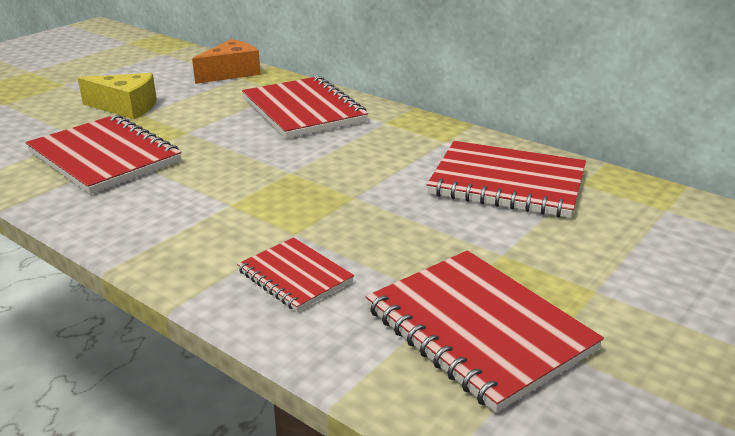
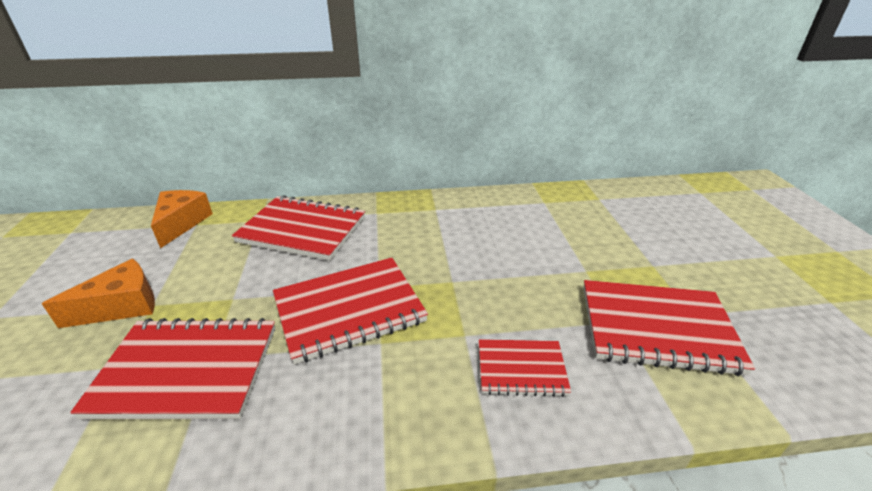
camera: 45 degrees left, 5 degrees up
yellow cheese [78,73,157,119] -> orange cheese [42,259,155,328]
red notebook [427,141,586,218] -> red notebook moved to [273,258,428,364]

